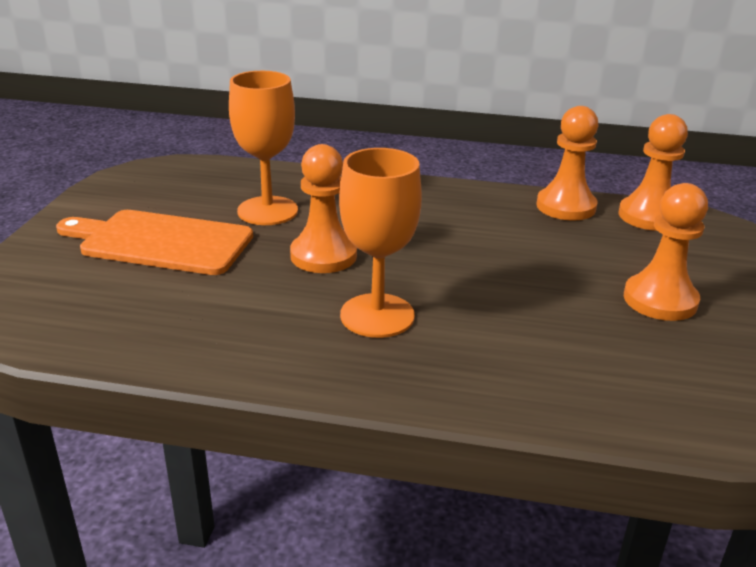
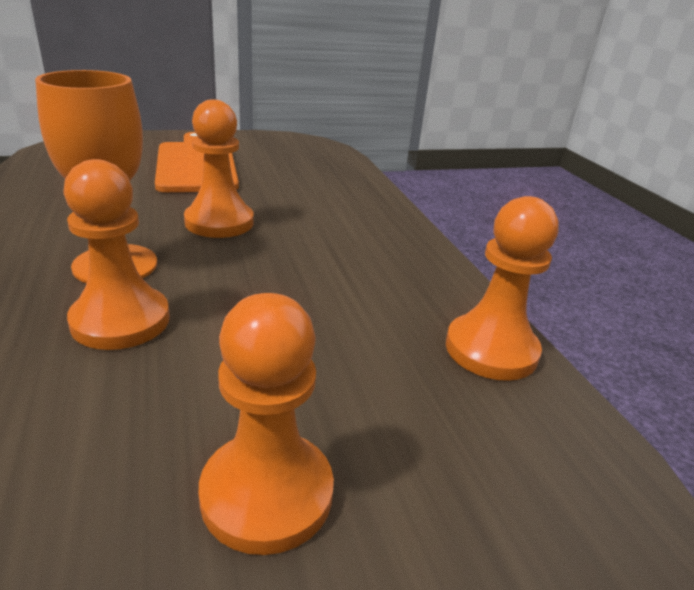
camera: 60 degrees right, 0 degrees up
orange goblet [229,71,298,225] -> none
orange pawn [618,114,688,231] -> orange pawn moved to [64,159,170,350]

